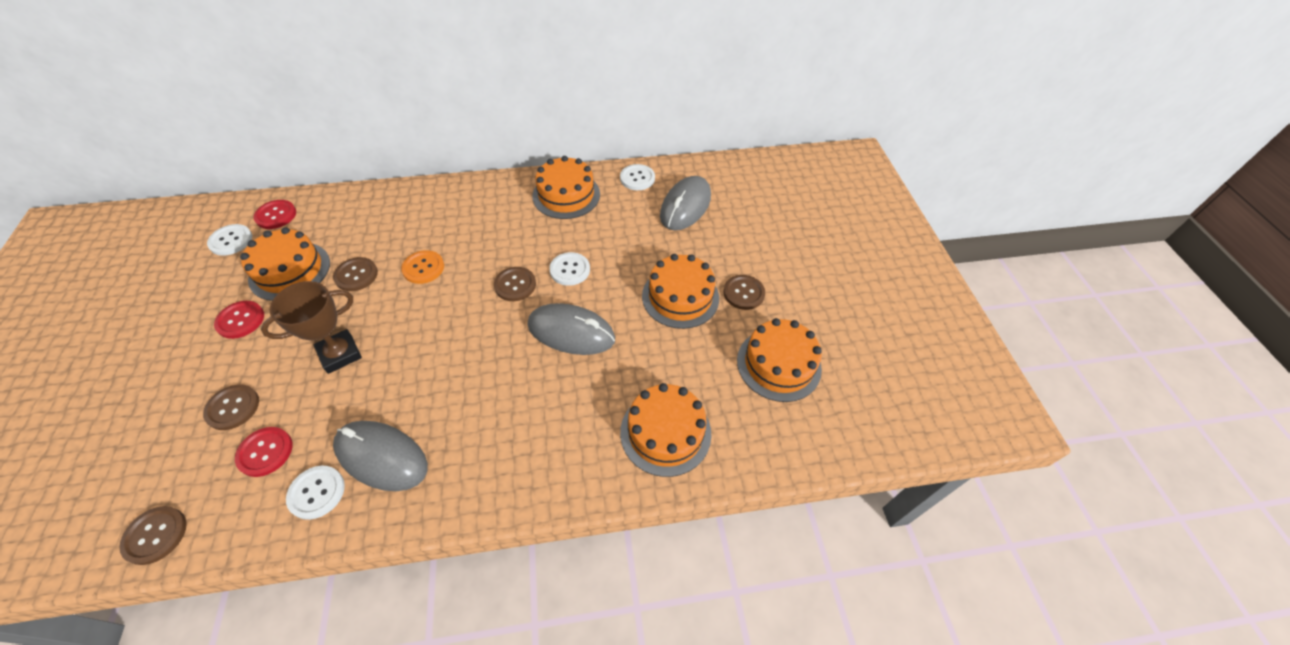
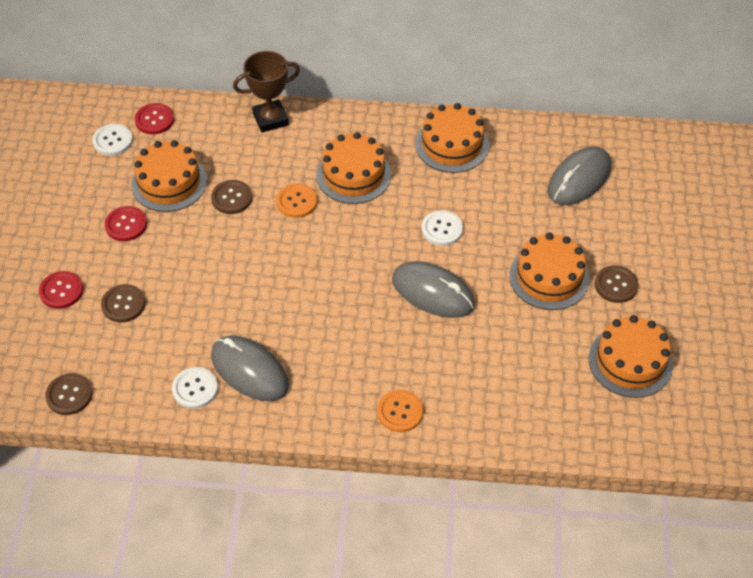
camera: 15 degrees right, 0 degrees up
red button [235,427,293,477] -> red button moved to [39,271,83,309]
brown trophy [261,281,362,374] -> brown trophy moved to [233,51,300,133]
brown button [494,267,536,301] -> none
white button [620,164,655,190] -> none
orange cake [620,383,711,477] -> orange cake moved to [316,132,391,204]
none -> orange button [377,390,423,432]

